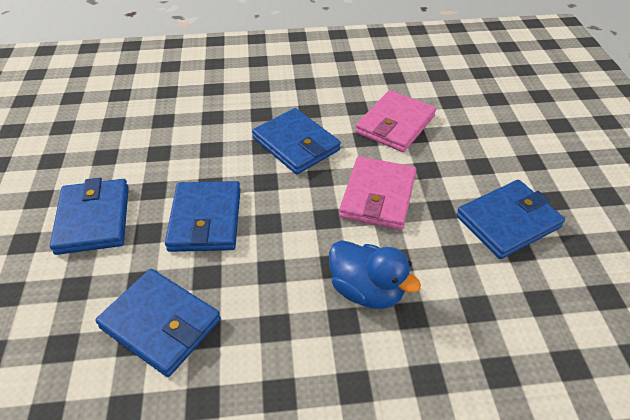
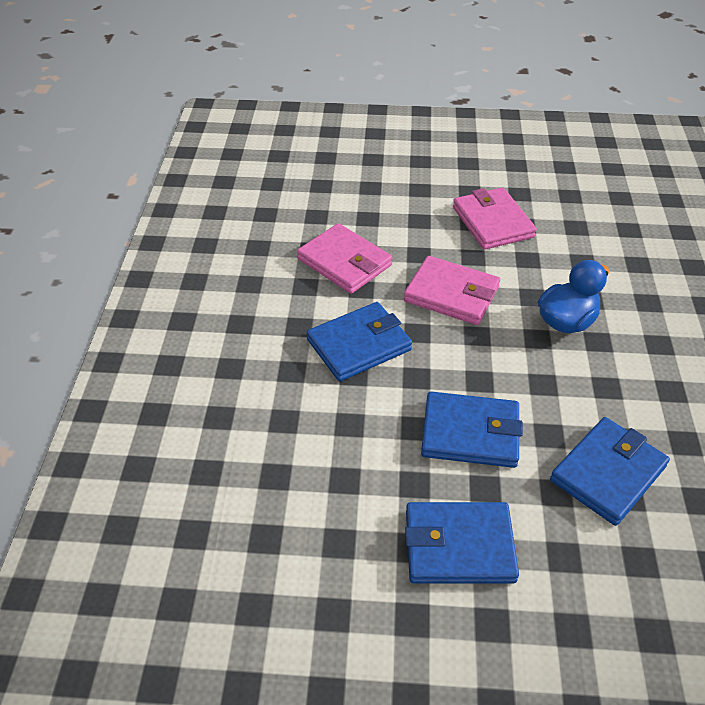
camera: 80 degrees left, 0 degrees up
blue wallet [456,180,565,259] -> pink wallet [453,187,537,250]

